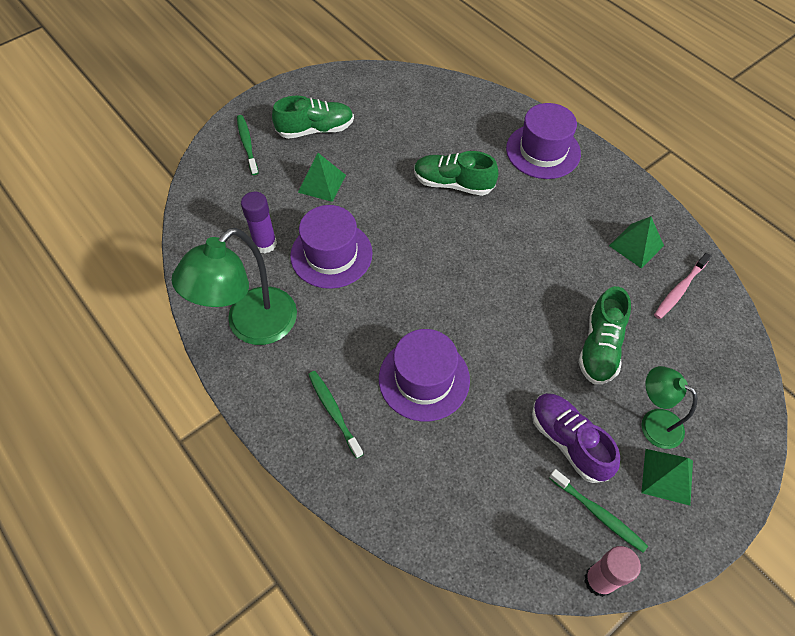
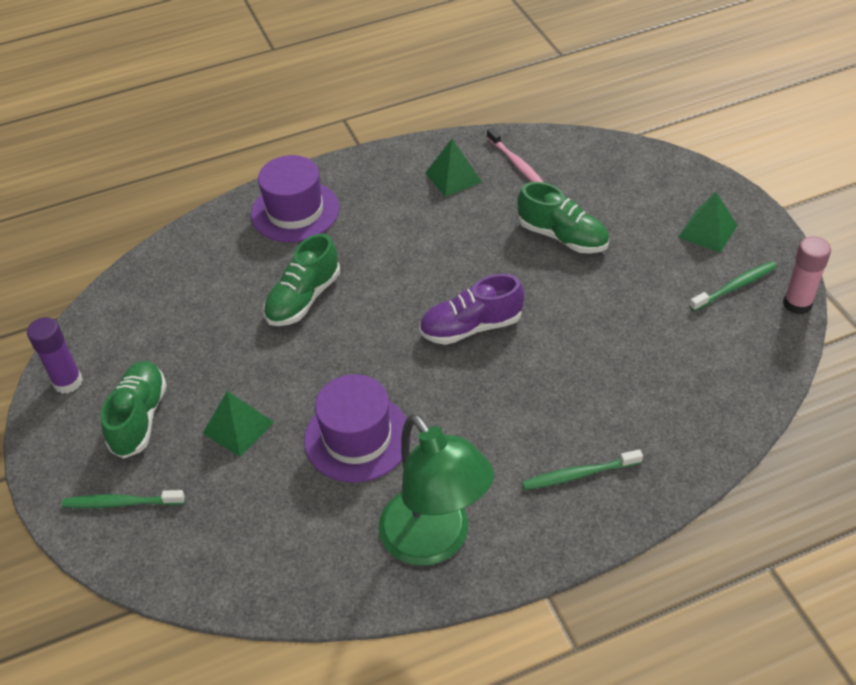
camera: 70 degrees left, 10 degrees down
purple glue stick [241,192,277,253] -> purple glue stick moved to [27,317,83,394]
purple hat [379,329,470,422] -> none
purple shoe [532,393,620,483] -> purple shoe moved to [419,274,524,345]
green lamp [641,366,698,449] -> none

